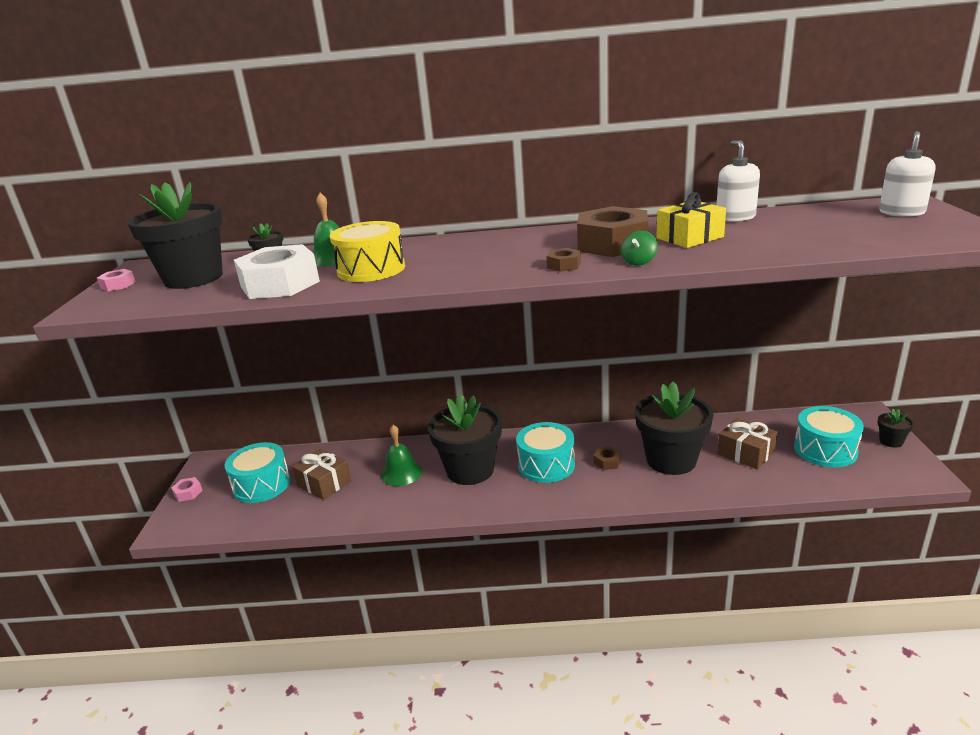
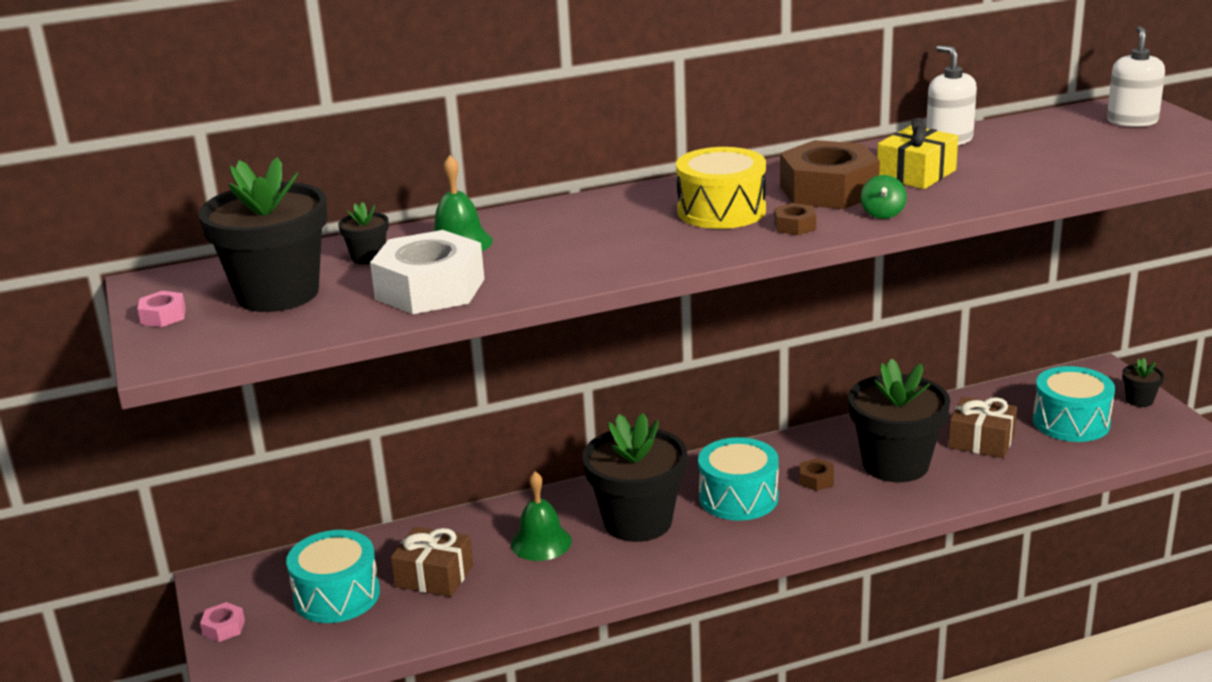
camera: 20 degrees left, 0 degrees up
yellow drum [330,221,405,282] -> yellow drum moved to [676,147,766,229]

